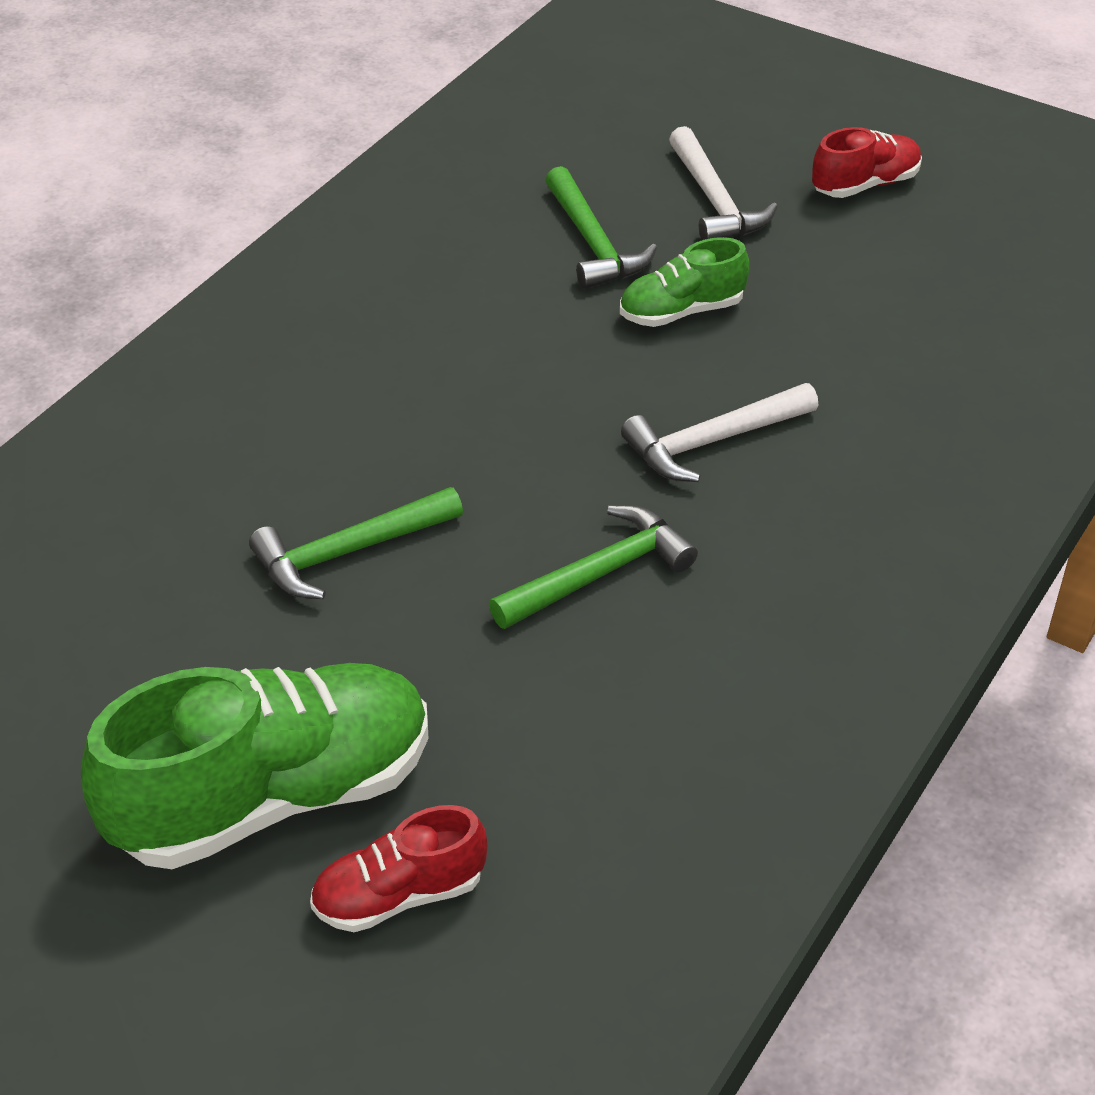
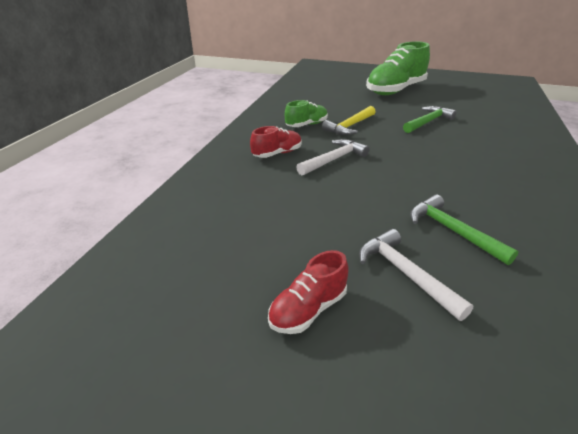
camera: 165 degrees right, 10 degrees down
red shoe [310,805,487,932] -> red shoe moved to [250,126,302,158]
green hammer [489,505,698,629] -> yellow hammer [322,106,375,135]
green shoe [620,237,750,327] -> green shoe moved to [285,100,328,127]

